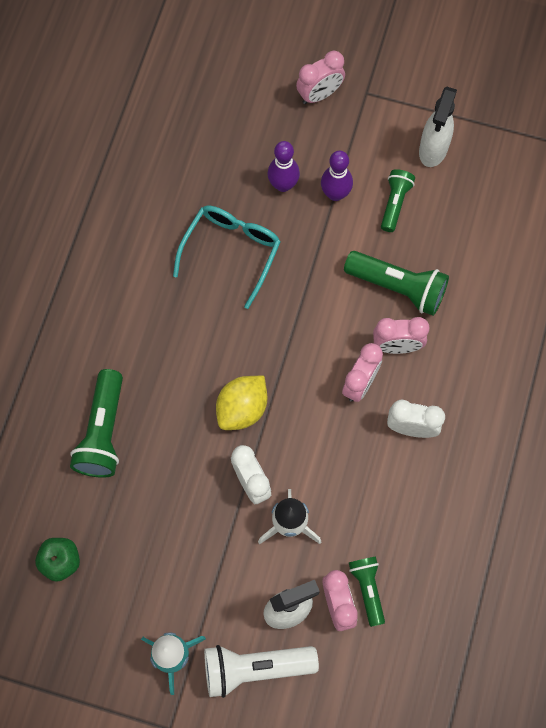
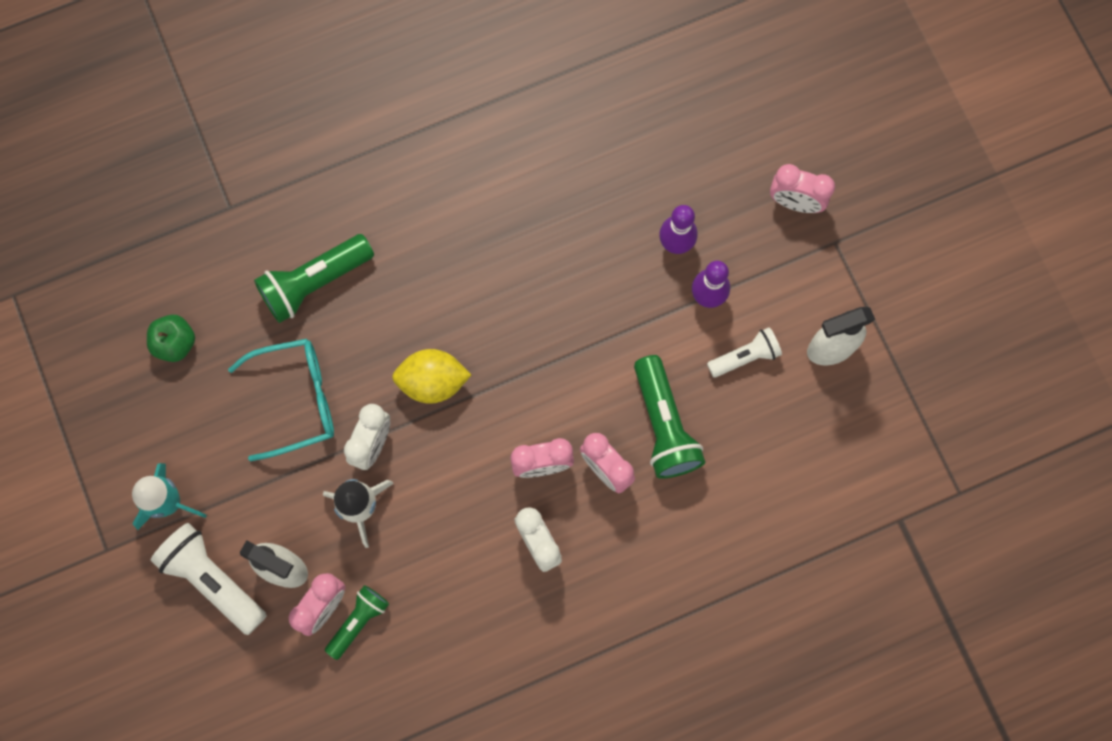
camera: 50 degrees right, 5 degrees up
turquoise glasses [173,206,281,309] -> turquoise glasses moved to [228,339,334,461]
green flashlight [381,169,415,232] -> white flashlight [707,327,782,378]

